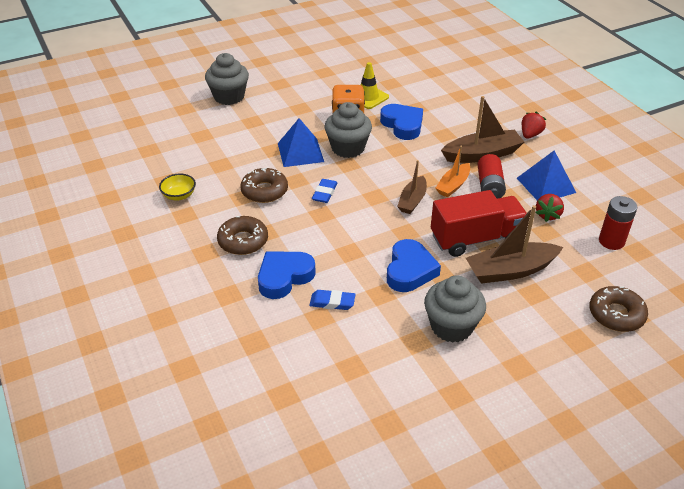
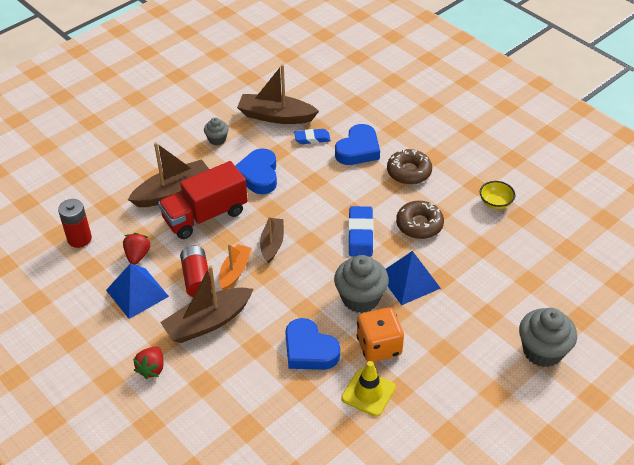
camera: 165 degrees right, 5 degrees up
blue eraser [312,179,337,203] -> blue eraser [348,206,374,257], size x1.51
grey cupcake [424,275,486,343] -> grey cupcake [204,118,229,146], size x0.54
brown donut [589,286,648,332] -> none
none -> brown boat [237,64,319,124]

